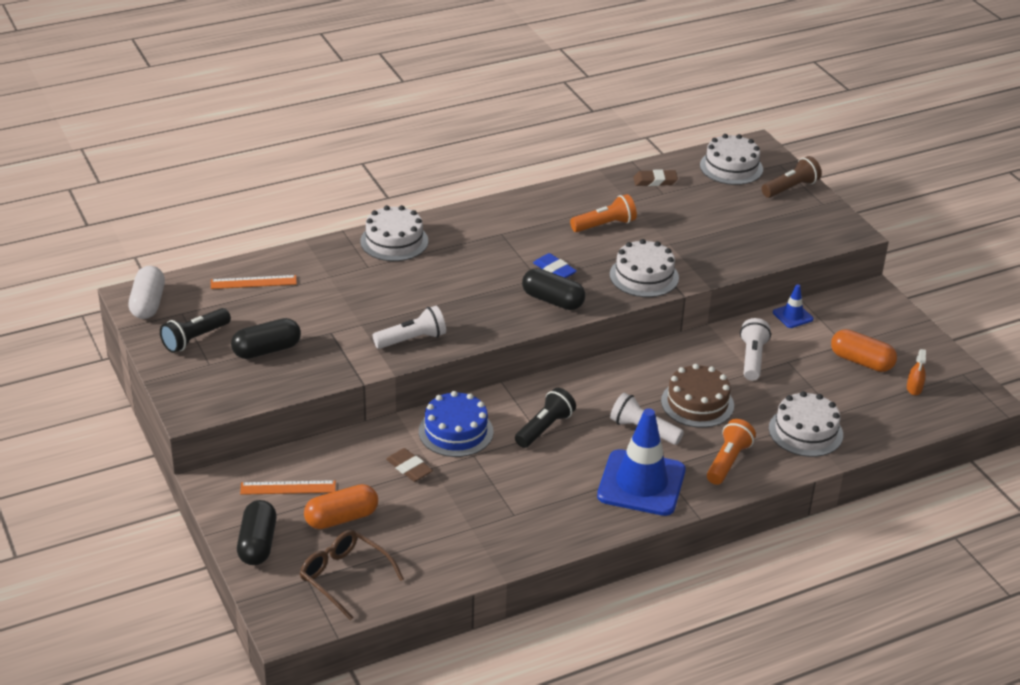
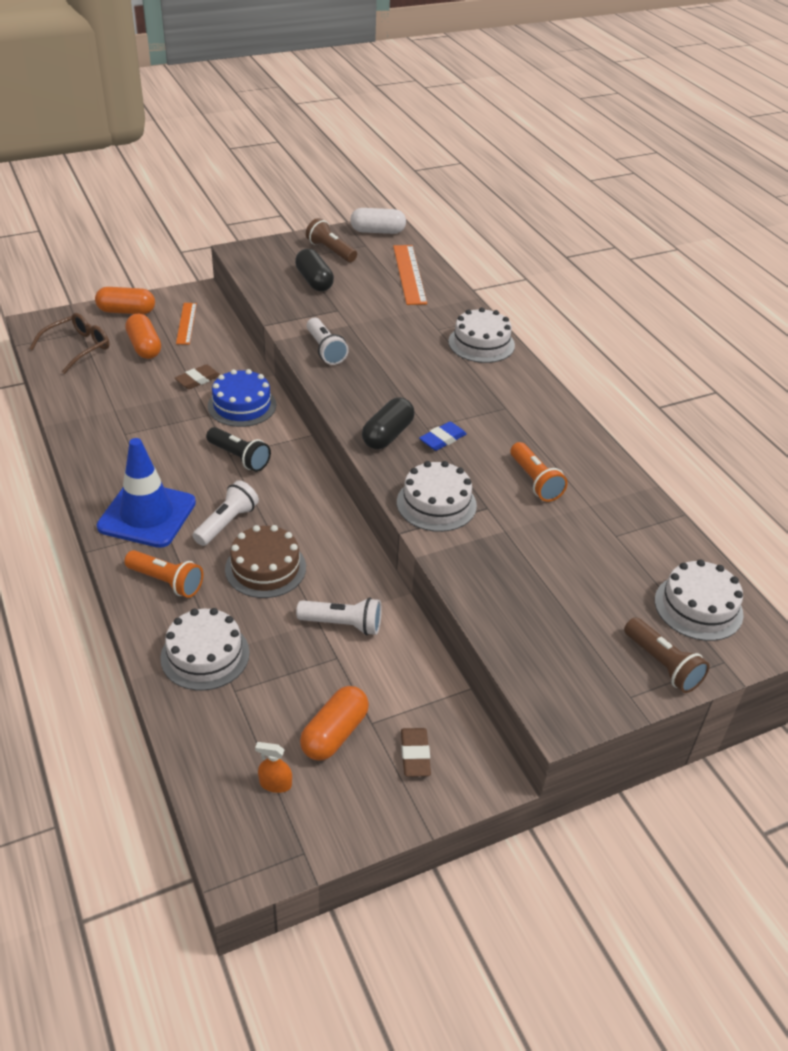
camera: 90 degrees right, 5 degrees up
black flashlight [160,308,231,353] -> brown flashlight [306,218,357,262]
orange ruler [211,275,297,289] -> orange ruler [393,245,427,305], size x1.55
black capsule [237,500,277,565] -> orange capsule [95,287,155,314]
brown eraser [633,170,678,186] -> brown eraser moved to [401,728,431,777]
blue traffic cone [773,284,813,328] -> none

